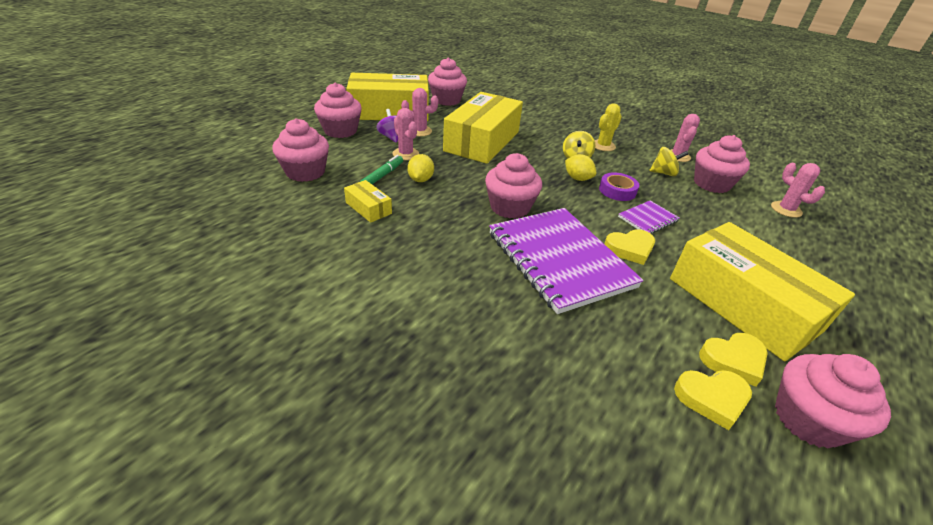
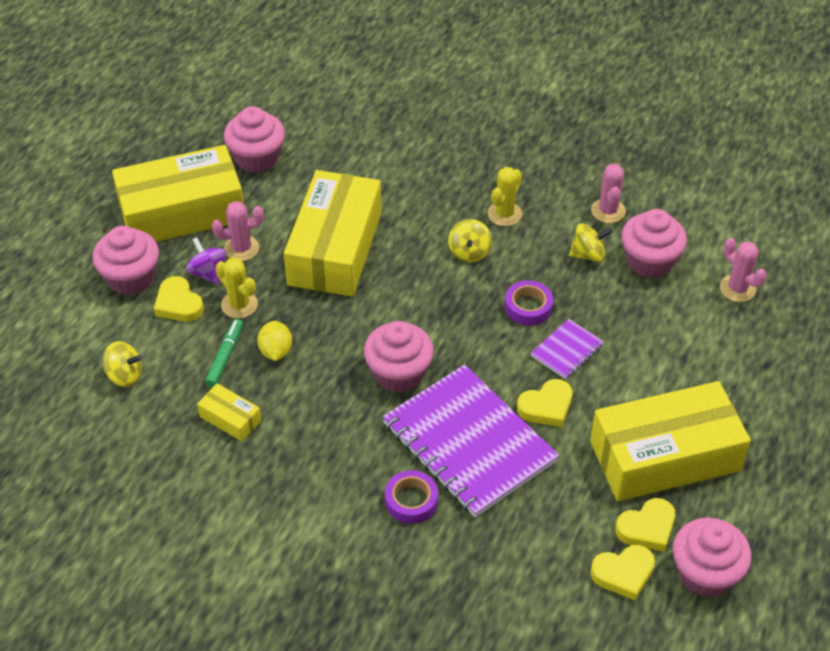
camera: 10 degrees left, 10 degrees up
pink cupcake [272,118,329,182] -> yellow spinning top [103,341,142,387]
pink cactus [393,108,419,160] -> yellow cactus [216,258,258,319]
yellow lemon [565,154,596,181] -> none
yellow box [670,222,855,361] -> yellow box turned 60 degrees counterclockwise [590,381,751,501]
none -> yellow heart [154,276,204,322]
none -> purple tape [385,470,438,524]

